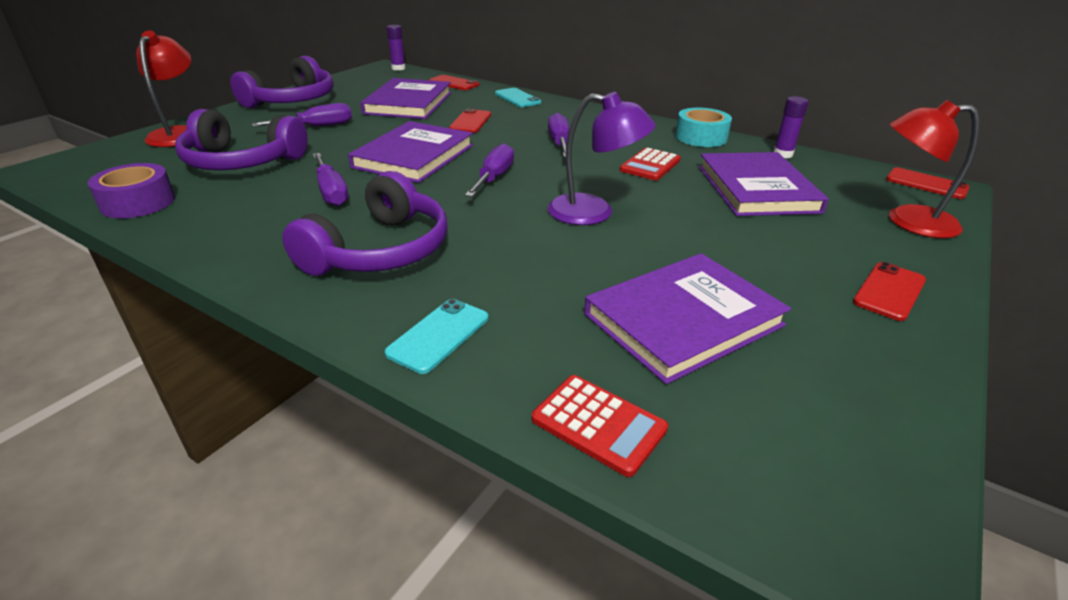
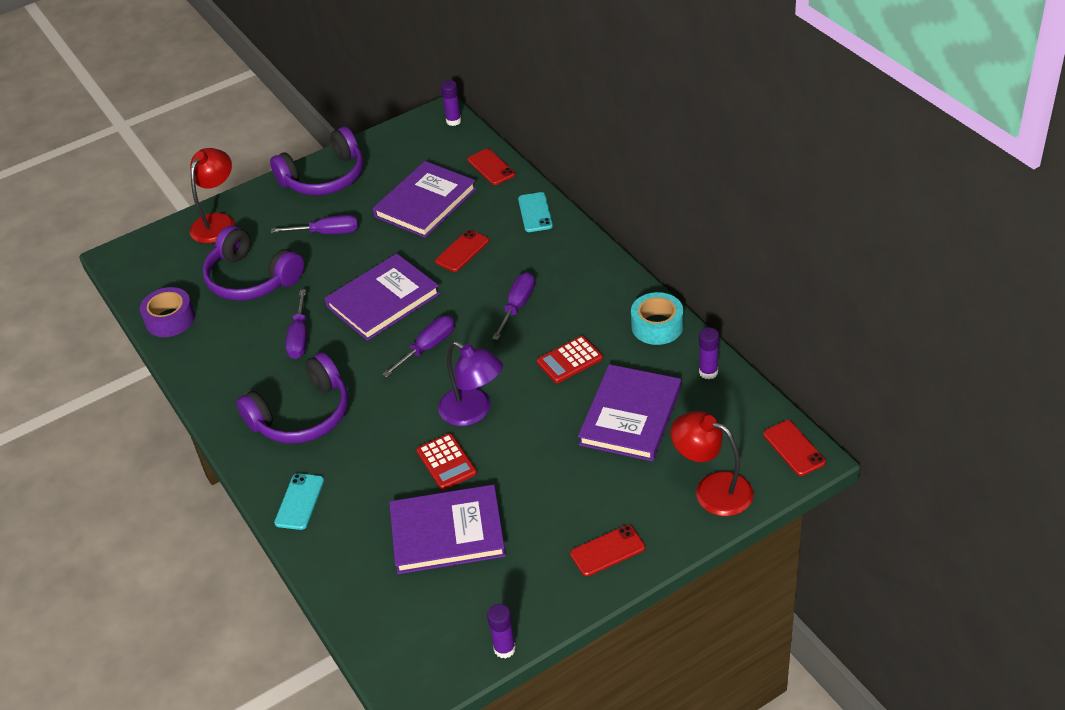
camera: 30 degrees right, 10 degrees up
turquoise phone [384,299,488,374] -> turquoise phone turned 45 degrees counterclockwise [274,473,324,530]
red calculator [532,375,668,477] -> red calculator moved to [416,433,477,490]
none -> purple glue stick [487,604,516,659]

